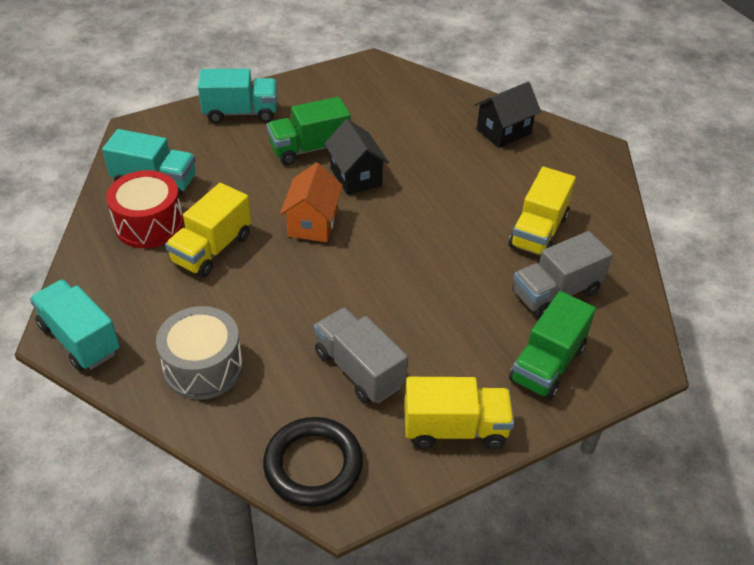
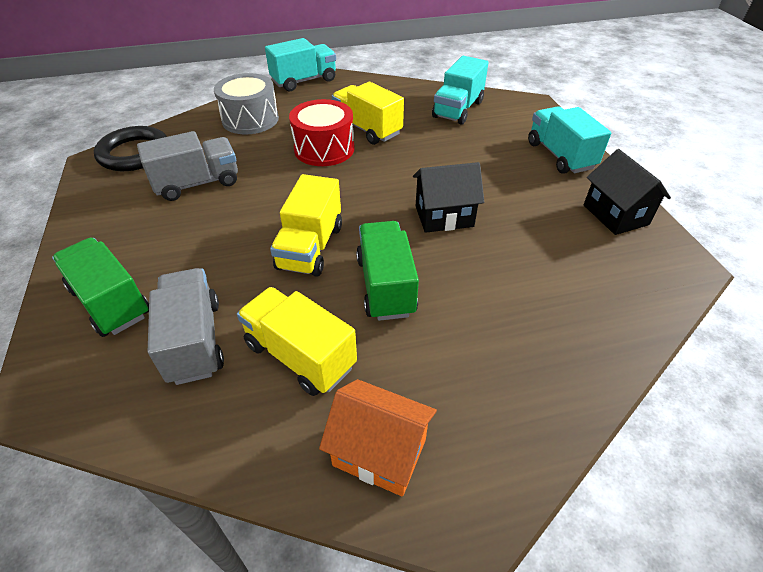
camera: 105 degrees right, 0 degrees up
red drum [106,170,184,248] -> red drum moved to [289,99,354,166]
turquoise truck [198,68,277,123] -> turquoise truck turned 150 degrees clockwise [528,106,611,174]
green truck [267,97,351,165] -> green truck moved to [356,221,419,321]
orange house [280,163,343,242] -> orange house moved to [319,379,437,497]
yellow truck [404,377,514,449] -> yellow truck moved to [270,174,342,277]
black house [474,82,541,148] -> black house moved to [584,149,671,235]

